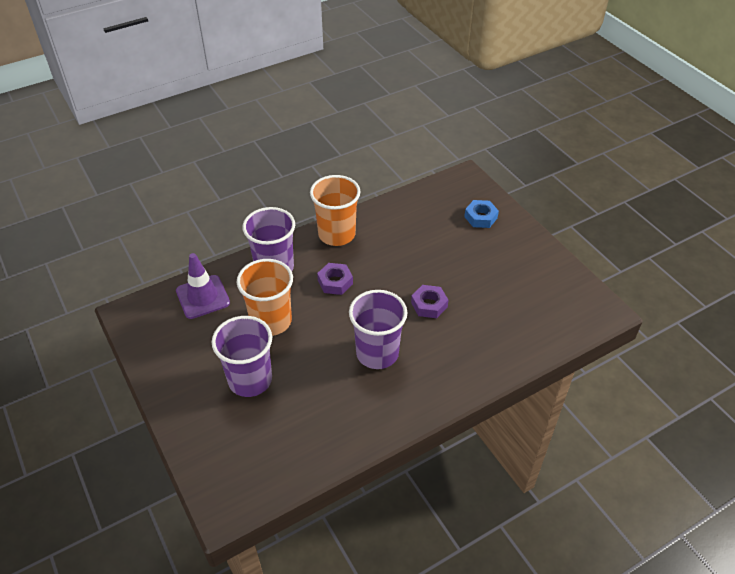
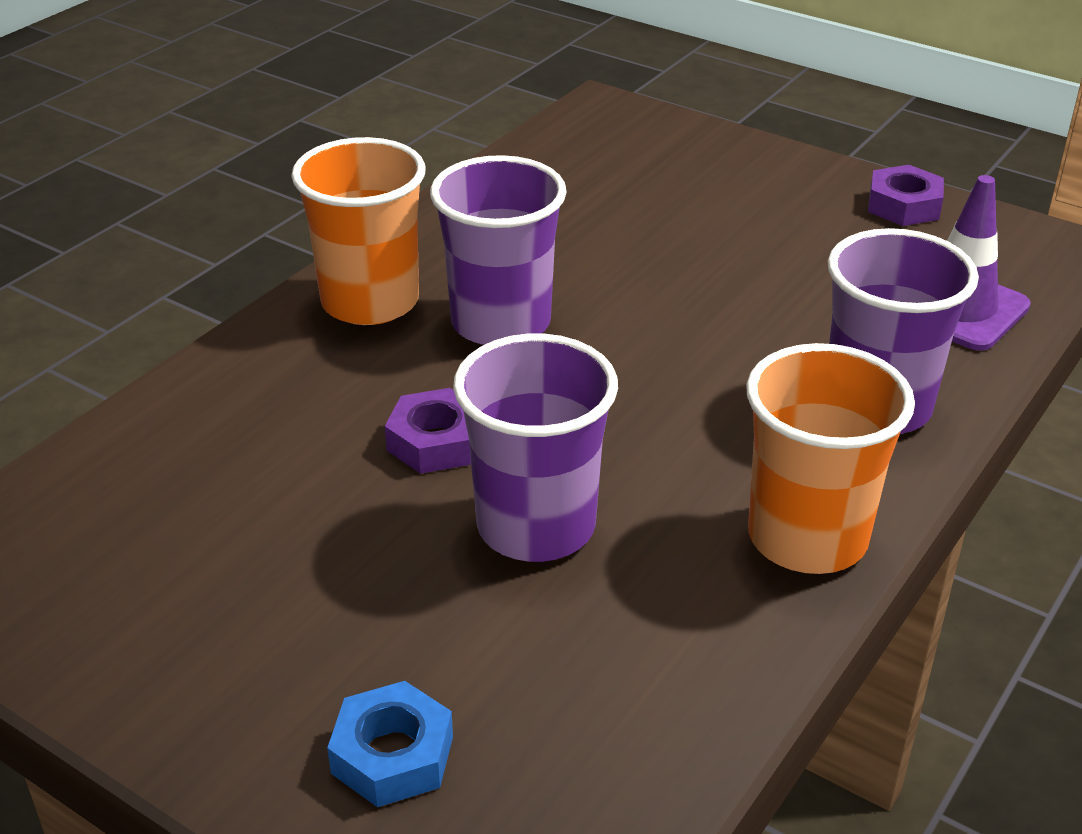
camera: 155 degrees right, 10 degrees down
purple cup [212,316,272,397] -> purple cup moved to [453,334,618,562]
orange cup [237,259,293,336] -> orange cup moved to [291,137,426,325]
purple nut [317,263,353,295] -> purple nut moved to [868,165,944,226]

